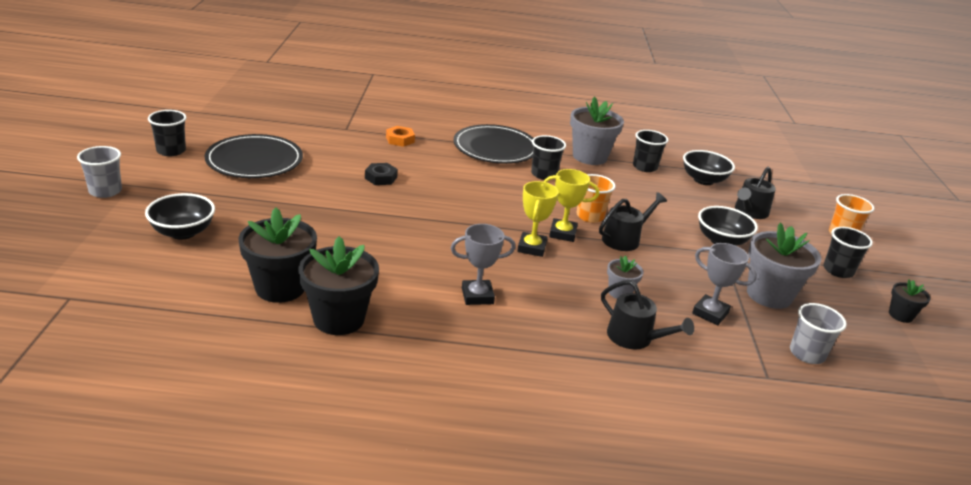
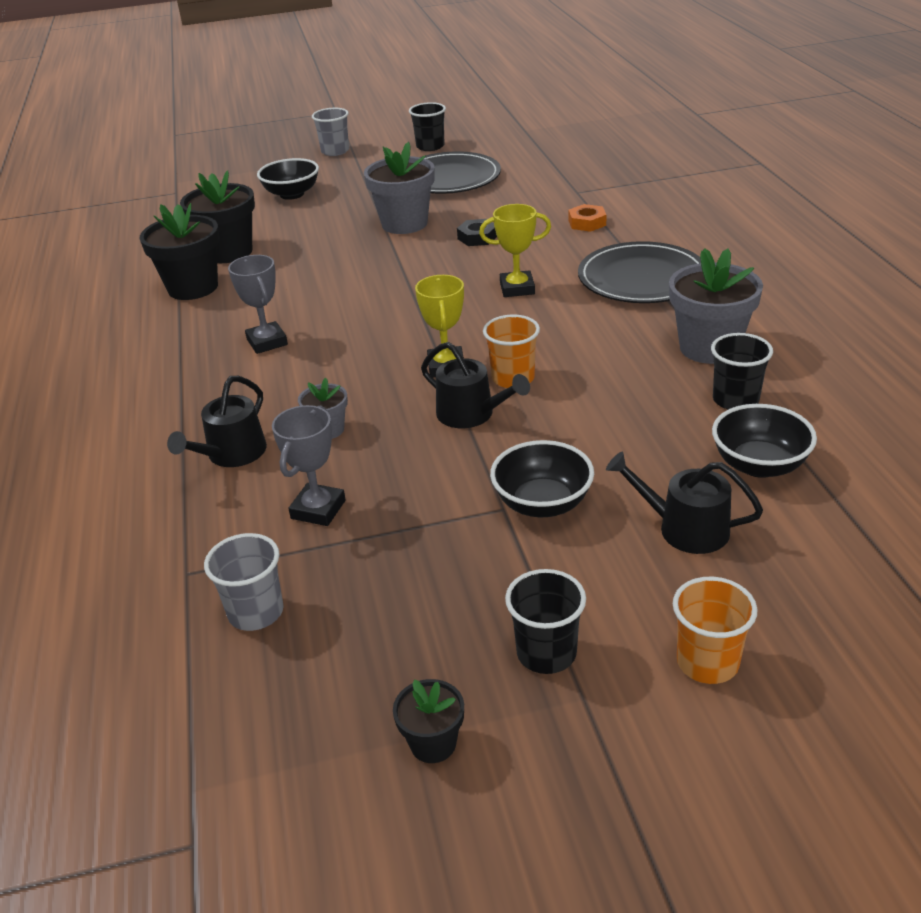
camera: 80 degrees right, 5 degrees up
yellow trophy [517,181,559,257] -> yellow trophy moved to [479,204,551,297]
black cup [531,135,566,180] -> none
grey flower pot [747,223,821,309] -> grey flower pot moved to [364,142,435,234]

